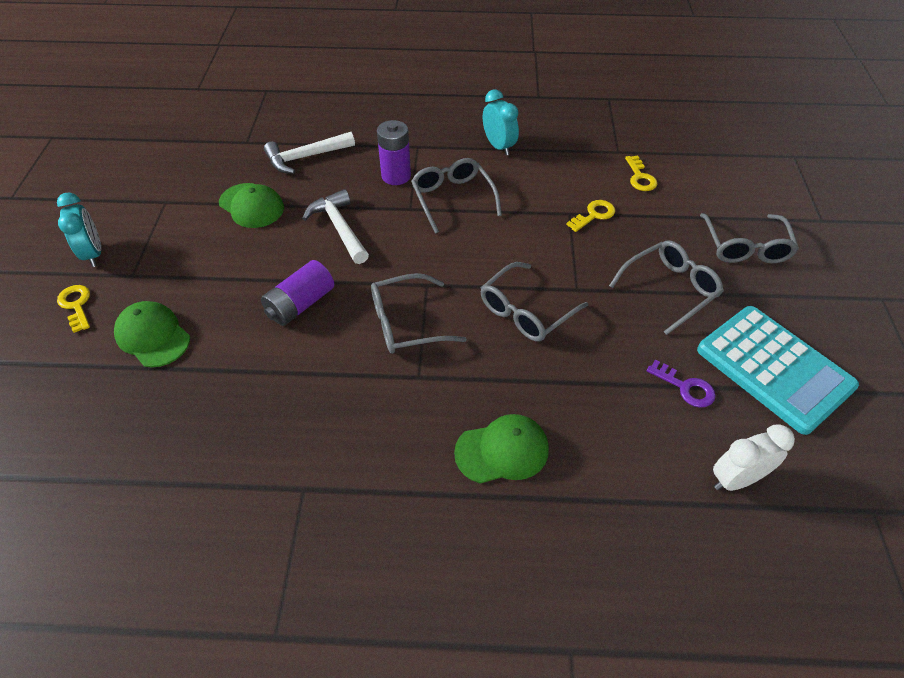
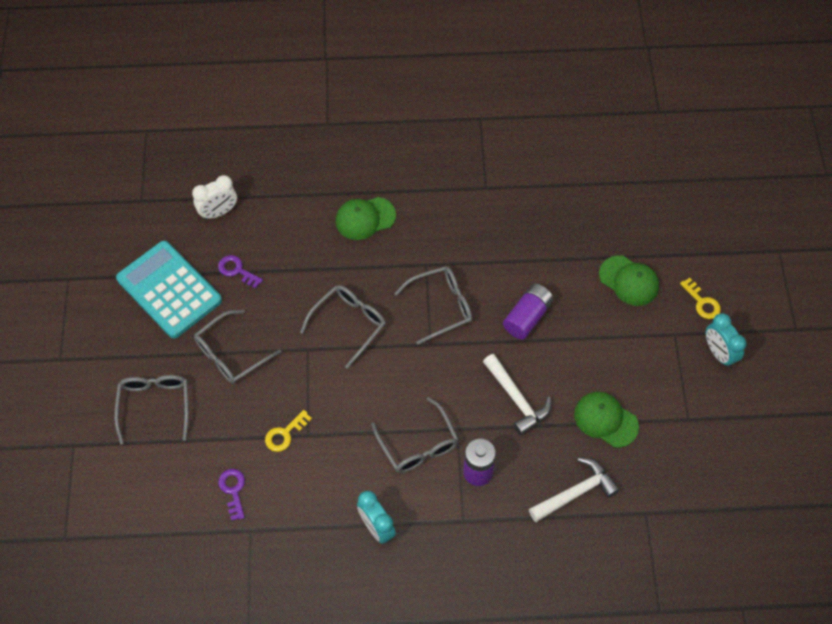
camera: 175 degrees right, 10 degrees up
yellow key [625,156,657,191] -> purple key [218,469,245,521]

